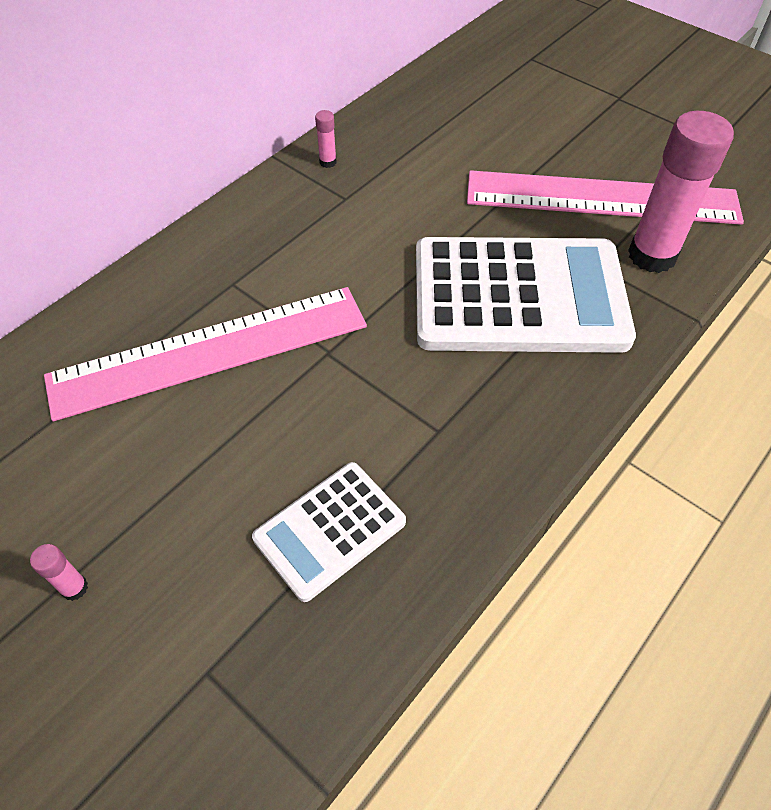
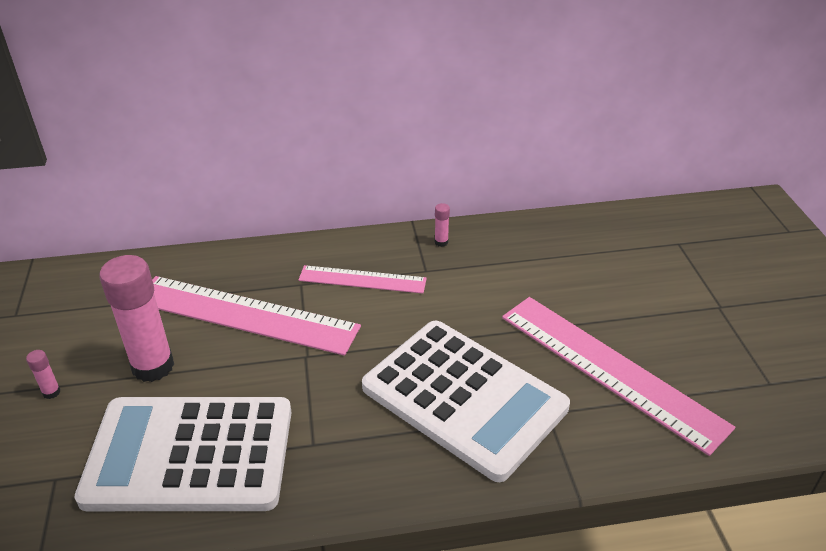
camera: 40 degrees right, 15 degrees down
white calculator [252,462,406,602] -> white calculator [74,397,291,511], size x1.93
pink glue stick [628,111,734,273] -> pink glue stick moved to [99,255,174,382]
none -> pink ruler [298,265,427,294]

